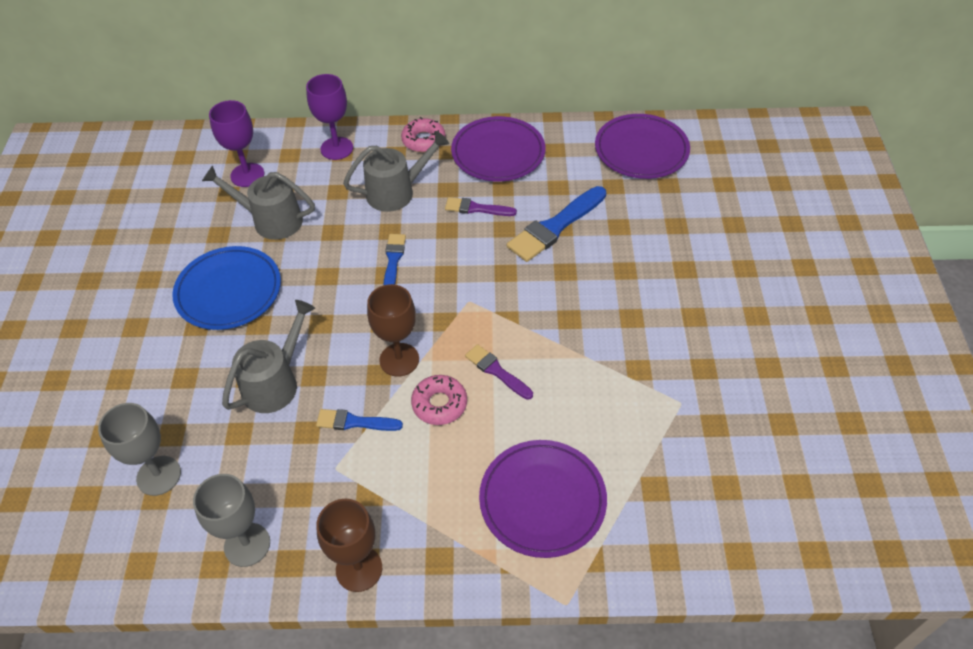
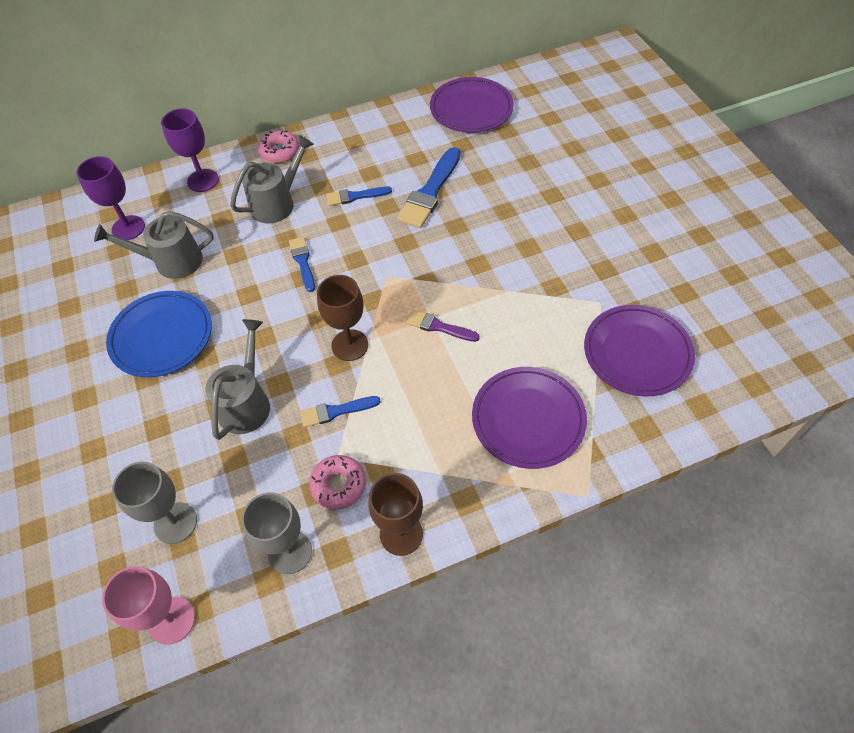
camera: 20 degrees left, 5 degrees up
pink donut [411,375,467,425] -> pink donut moved to [309,455,366,510]
purple brush [445,197,517,216] -> blue brush [326,186,392,206]
purple plate [451,116,546,181] -> purple plate moved to [584,305,695,397]
none -> pink goblet [102,566,195,645]

